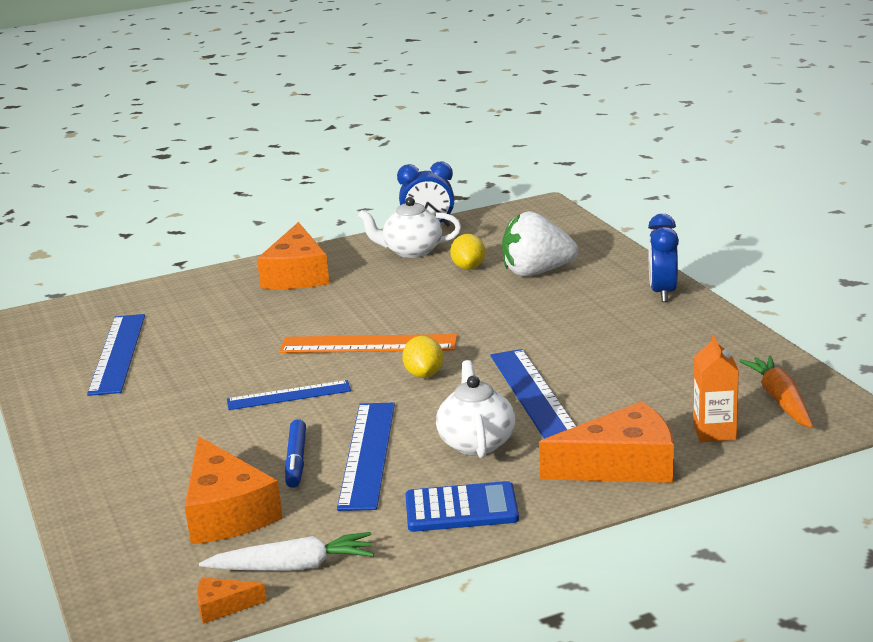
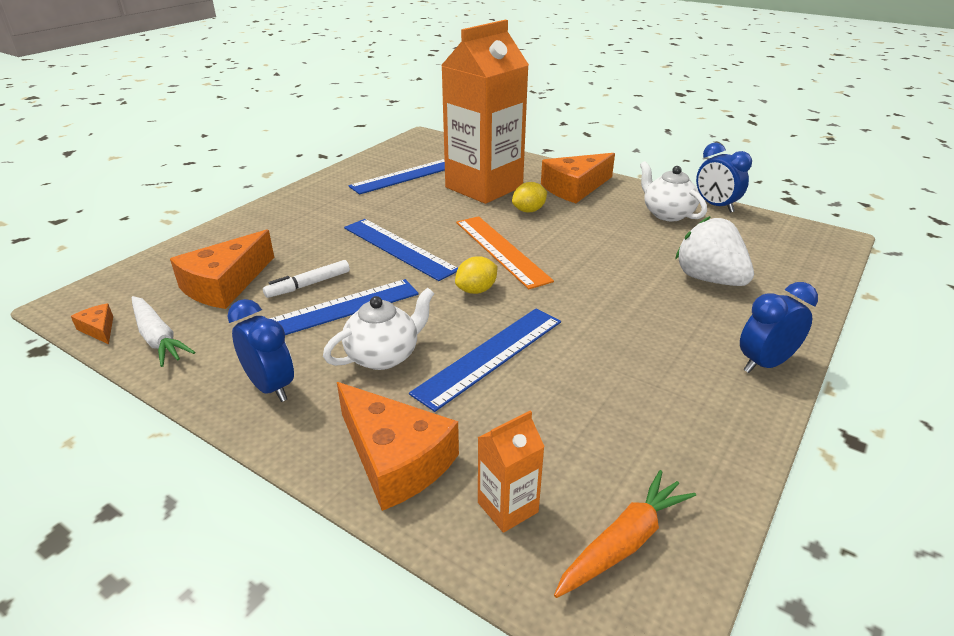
camera: 55 degrees right, 10 degrees up
blue ruler [227,380,351,410] -> blue ruler [344,219,458,281], size x1.52
blue marker [285,419,306,488] -> white marker [263,260,350,298]
blue calculator [405,481,519,532] -> blue clock [227,299,294,402]
yellow lemon [450,234,485,270] -> yellow lemon moved to [512,182,547,213]
none -> orange carton [441,20,529,204]

